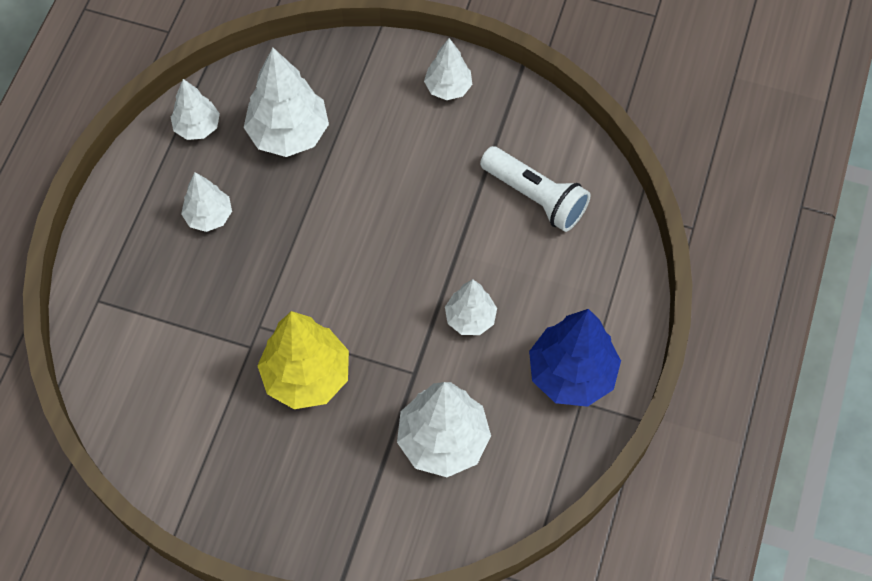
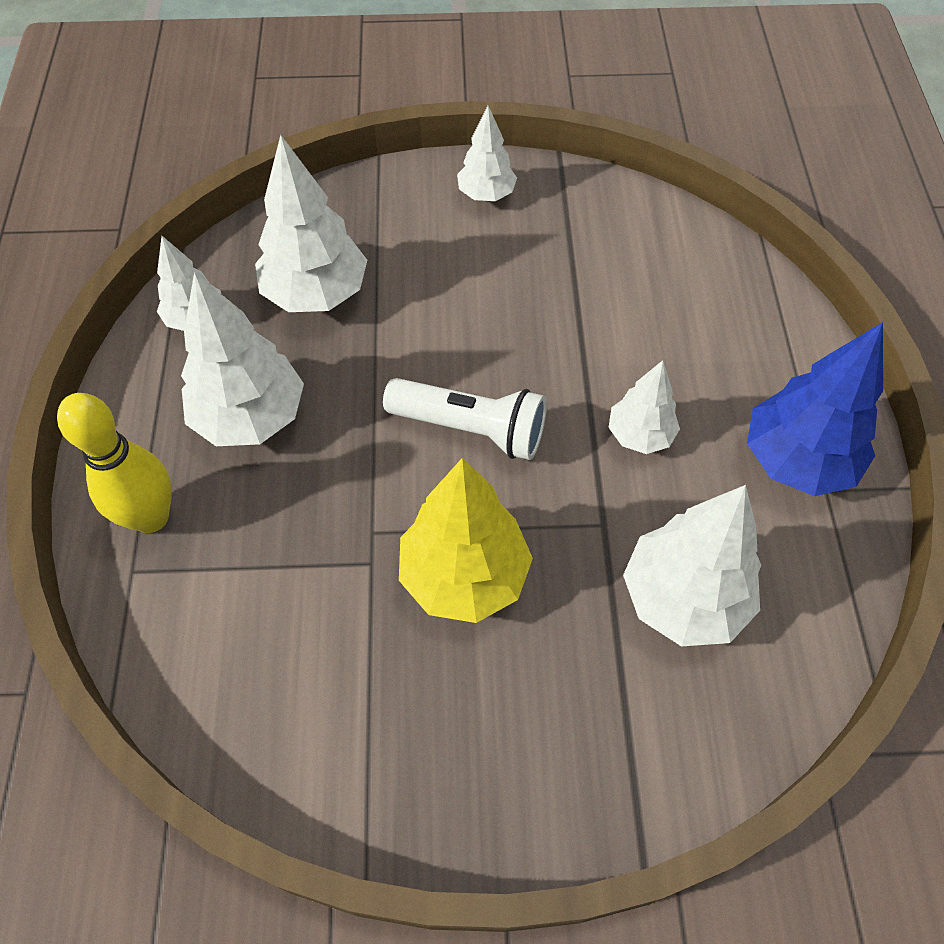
camera: 20 degrees left, 5 degrees down
white tree [181,172,232,232] -> white tree [181,272,304,446], size x1.71
white flashlight [480,146,591,232] -> white flashlight moved to [383,378,547,460]
none -> yellow bowling pin [57,393,172,533]

